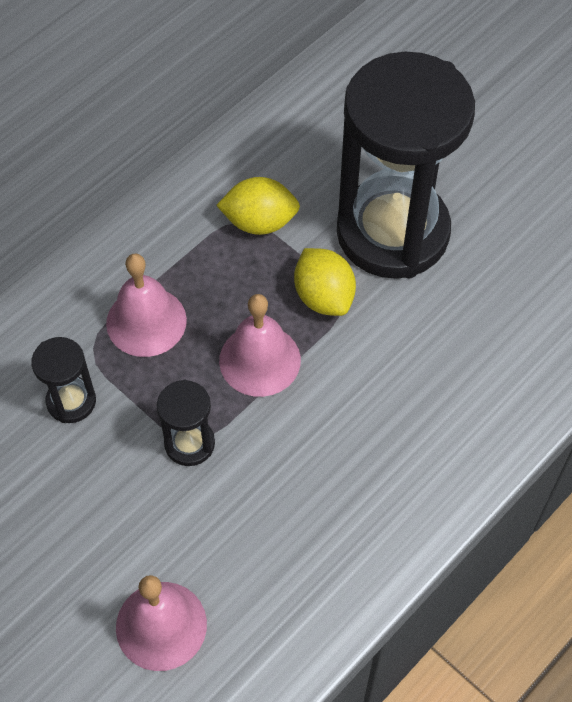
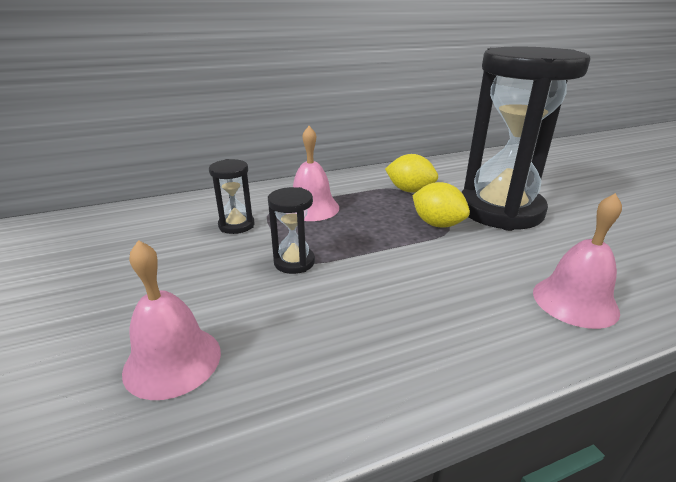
camera: 25 degrees right, 30 degrees down
pink bell [219,294,301,397] -> pink bell moved to [533,193,622,329]
yellow lemon [294,248,356,316] -> yellow lemon turned 45 degrees counterclockwise [412,182,470,227]

